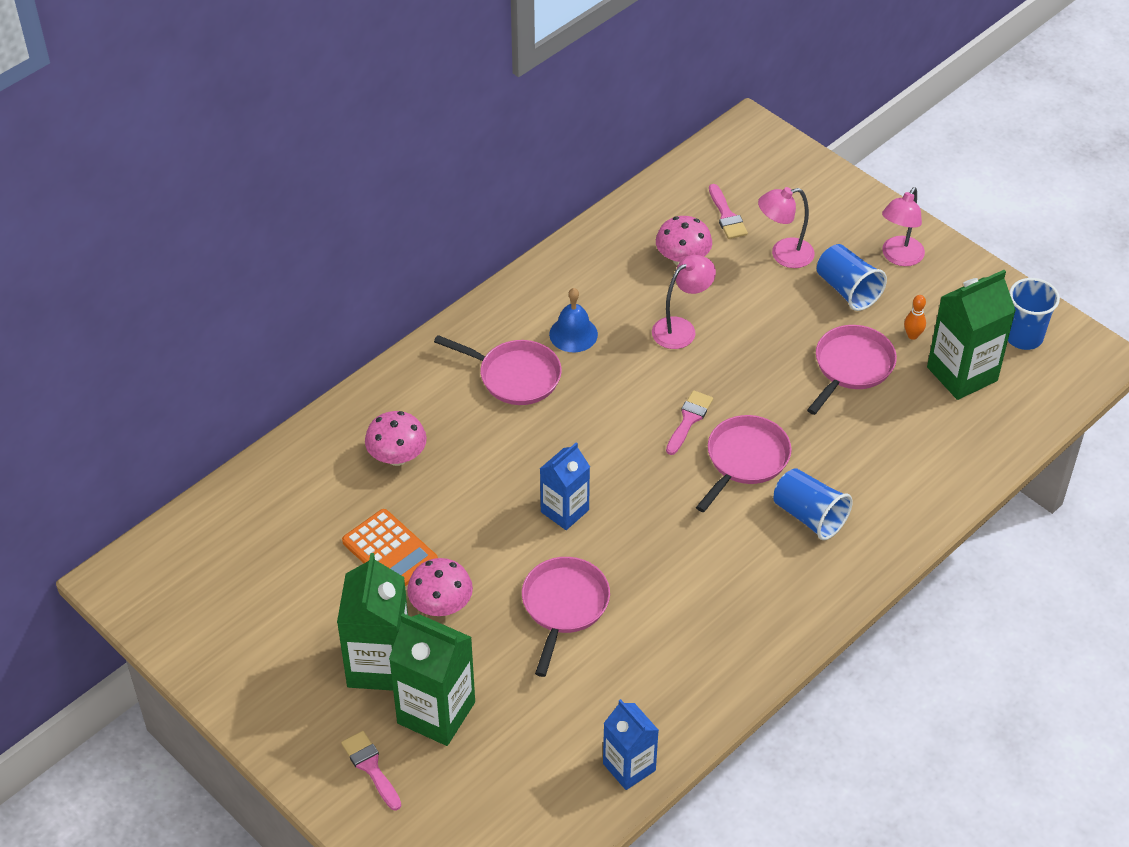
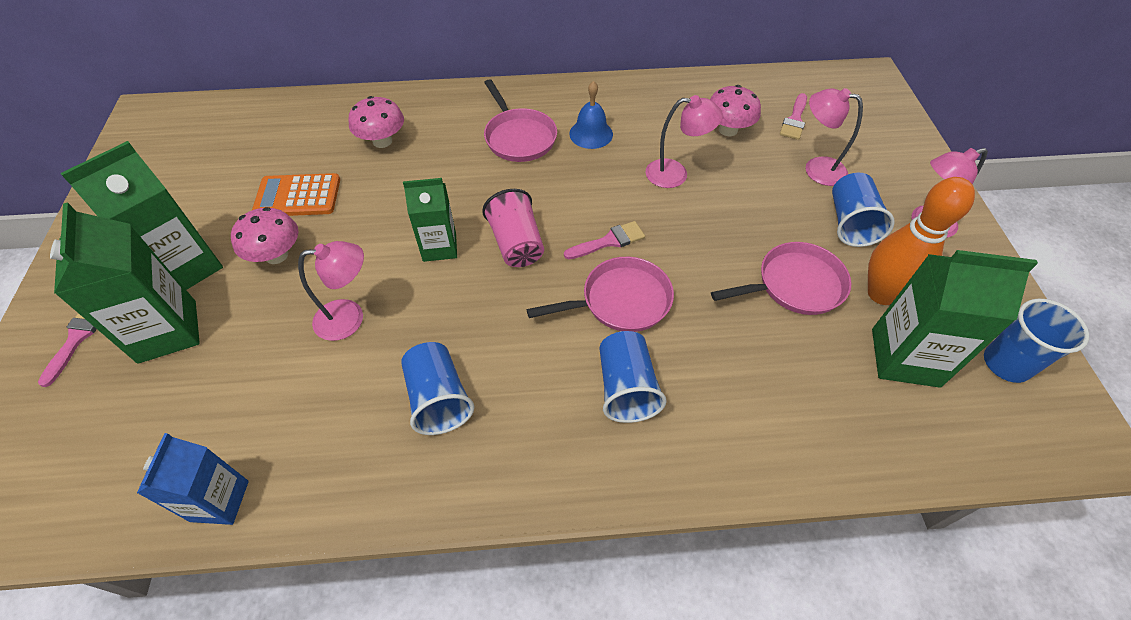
camera: 40 degrees right, 5 degrees up
orange calculator [342,509,438,586] -> orange calculator turned 90 degrees clockwise [252,173,340,216]
pink pan [522,557,610,677] -> pink lamp [298,241,364,341]
blue carton [540,442,590,530] -> green carton [403,178,457,262]
orange bowling pin [904,295,926,340] -> orange bowling pin [868,177,975,305], size x2.41
none -> blue cup [401,342,474,435]
none -> pink cup [482,189,544,267]

